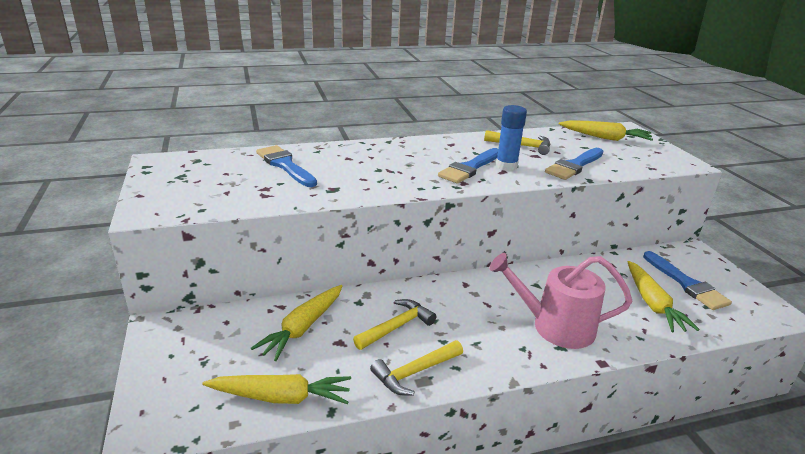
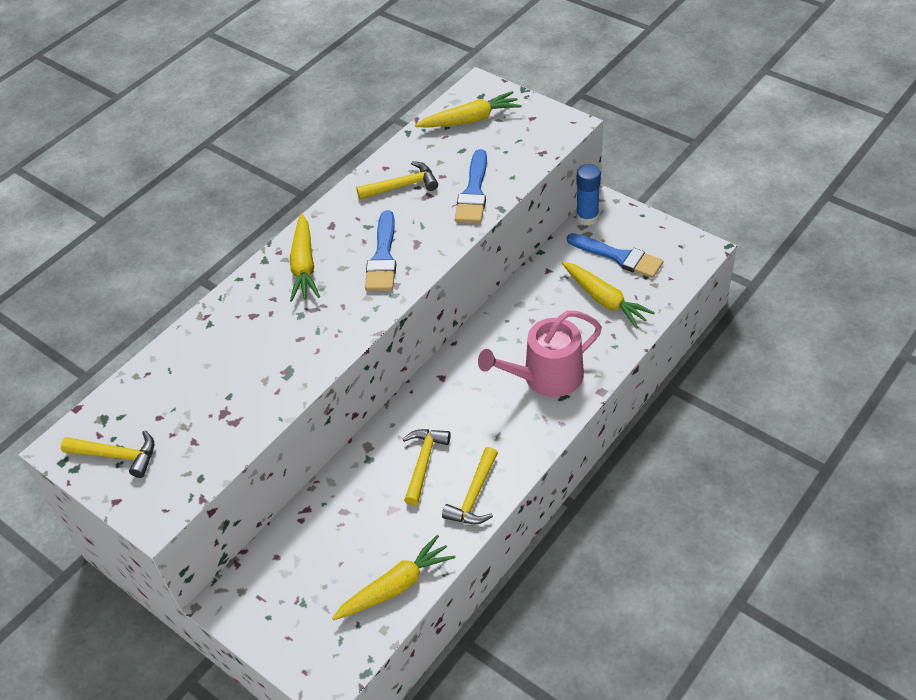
camera: 30 degrees left, 20 degrees up
yellow carrot [251,285,342,361] -> yellow carrot moved to [290,213,320,302]
blue brush [256,145,317,187] -> none
blue glue stick [496,105,527,171] -> blue glue stick moved to [576,164,601,226]
none -> yellow hammer [61,430,154,478]

